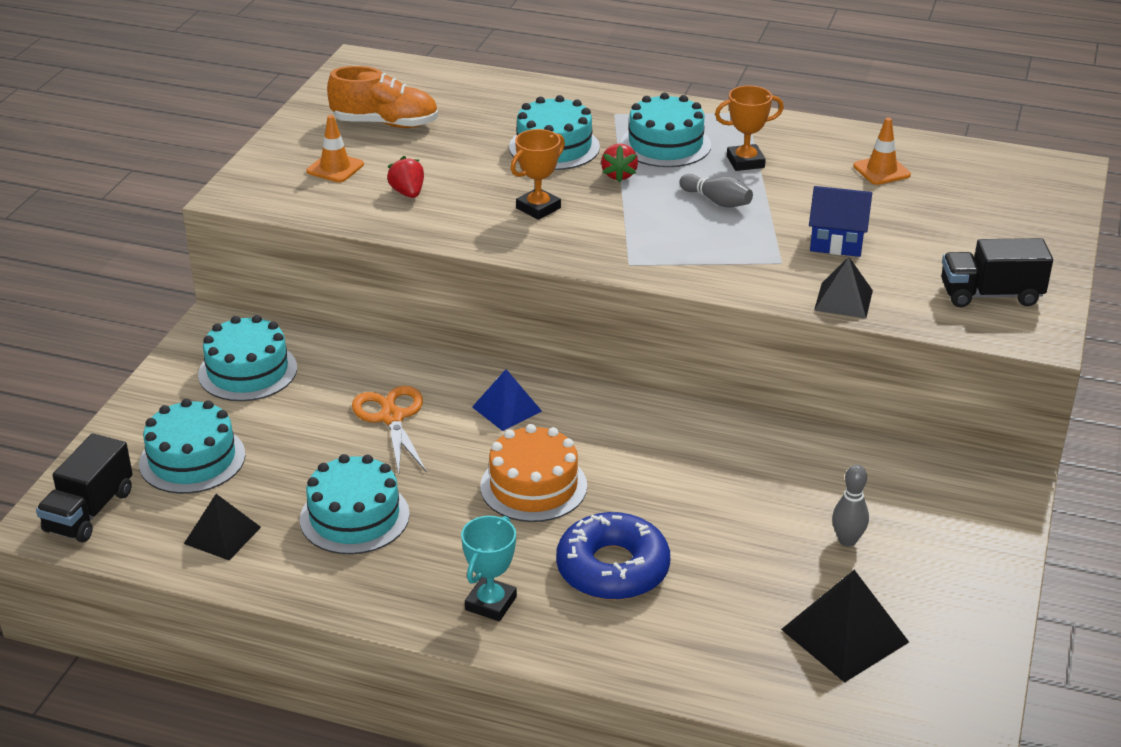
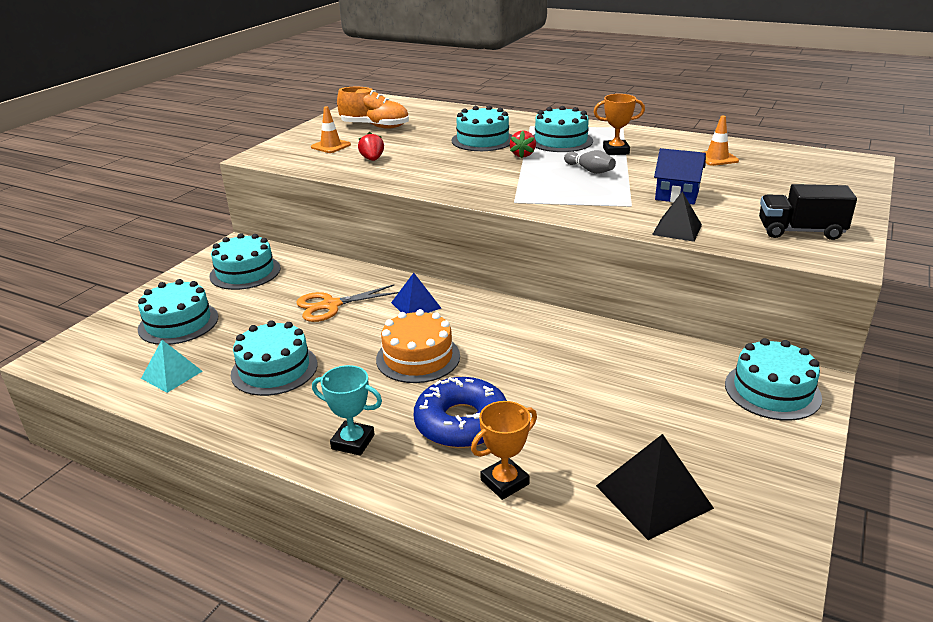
camera: 10 degrees right, 5 degrees down
black truck [36,433,133,542] -> none
black pyramid [184,494,261,560] -> turquoise pyramid [141,340,202,393]
orange scissors [352,386,426,474] -> orange scissors turned 105 degrees counterclockwise [296,285,399,322]
turquoise trophy [461,516,517,621] -> turquoise trophy turned 75 degrees clockwise [312,365,382,456]
orange trophy [511,129,565,220] -> orange trophy moved to [471,401,537,500]
grey bowling pin [832,465,869,547] -> none
none -> turquoise cake [725,338,822,421]

